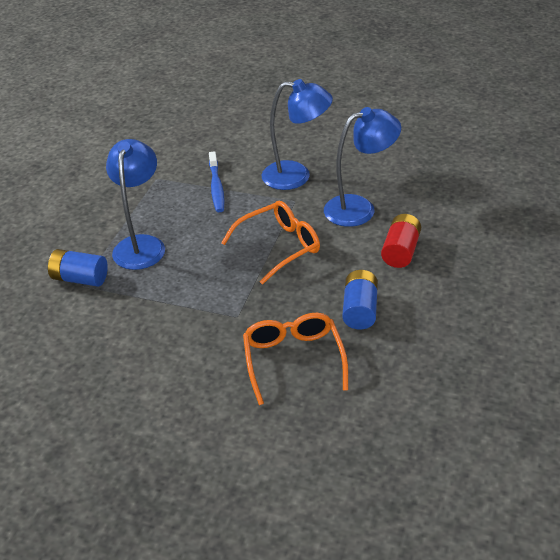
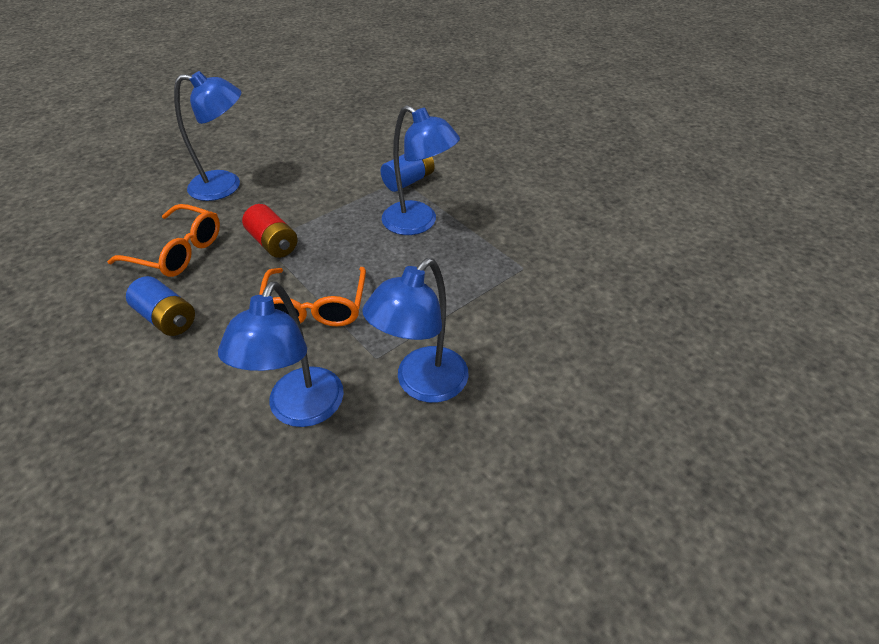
camera: 120 degrees right, 5 degrees up
blue toothbrush [209,151,224,212] -> none
red battery [381,214,421,268] -> red battery moved to [242,204,298,258]
none -> blue lamp [174,71,242,201]

